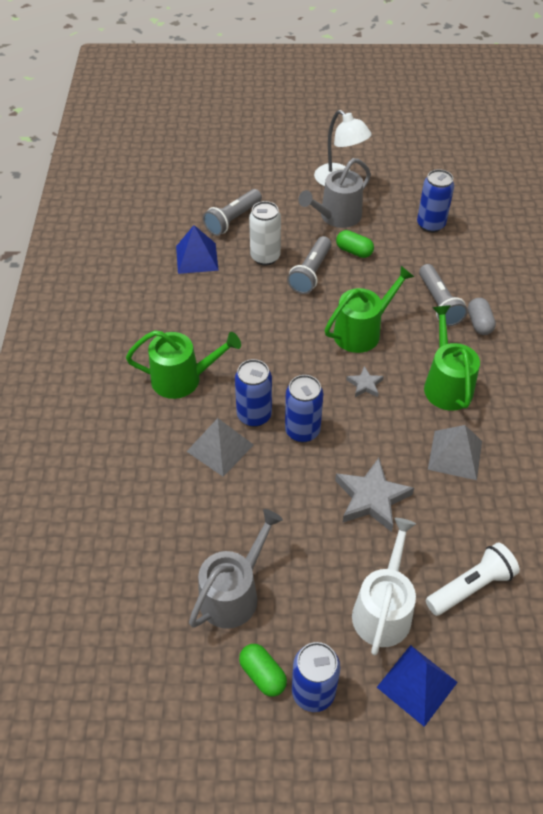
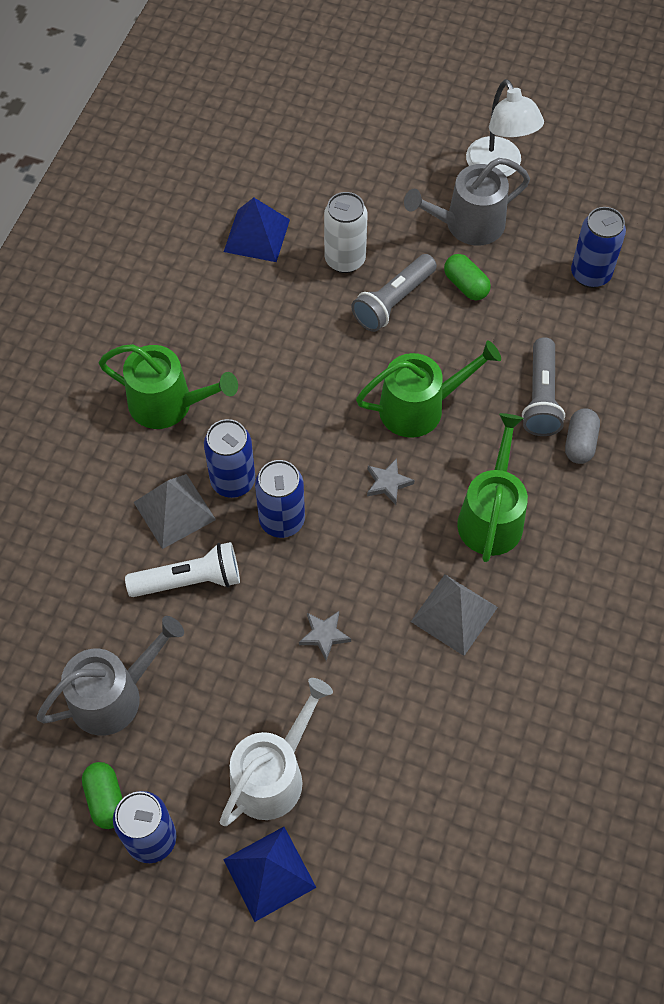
camera: 20 degrees right, 10 degrees up
grey flashlight [203,189,262,236] -> none
grey star [335,458,414,532] -> grey star [299,611,351,661], size x0.52
white flashlight [426,543,520,616] -> white flashlight moved to [125,542,240,597]

